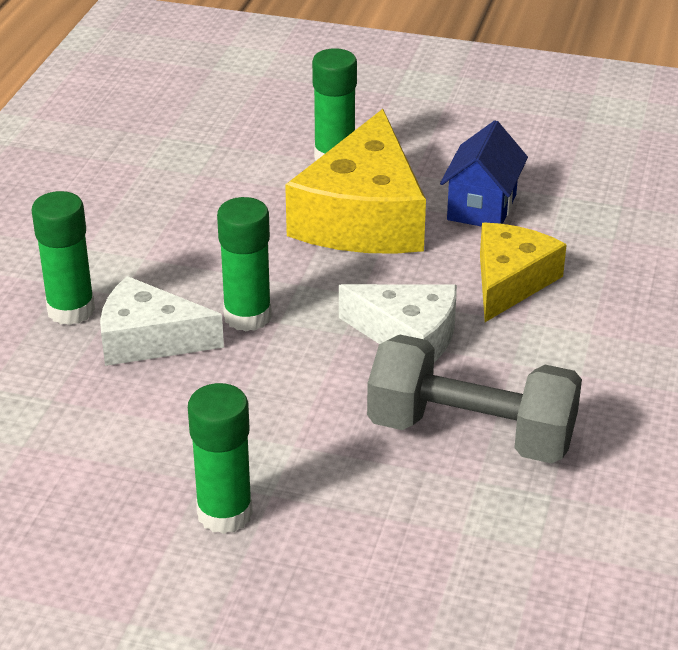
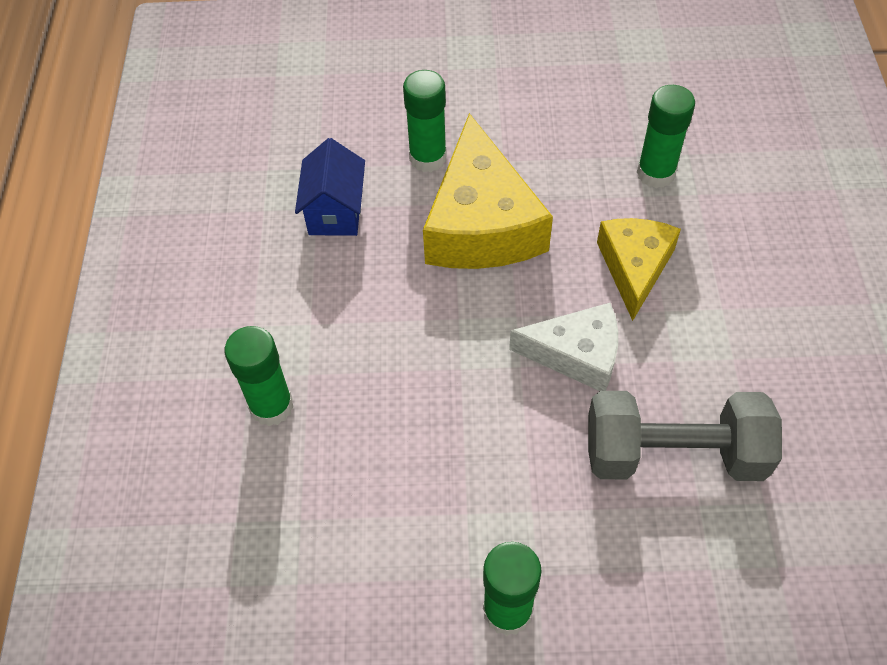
camera: 15 degrees left, 20 degrees up
white cheese [100,276,224,366] -> none
green glue stick [217,197,272,331] -> green glue stick moved to [637,85,695,188]
blue house [440,120,528,227] -> blue house moved to [295,138,365,236]

